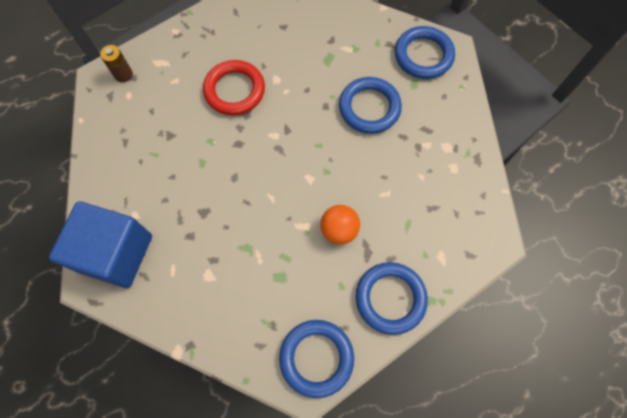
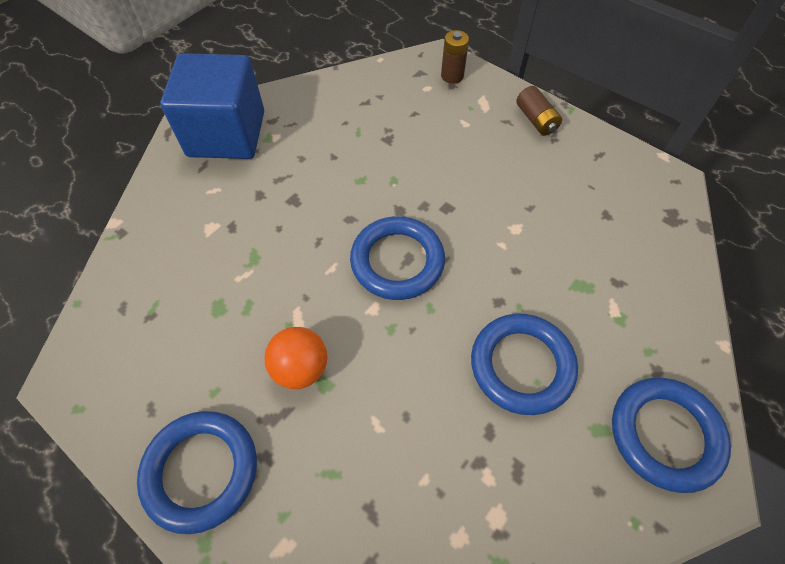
camera: 75 degrees right, 10 degrees down
red ring [203,60,265,115] -> none
blue ring [279,320,354,398] -> blue ring moved to [350,216,445,300]
none -> brown battery [516,86,562,136]

